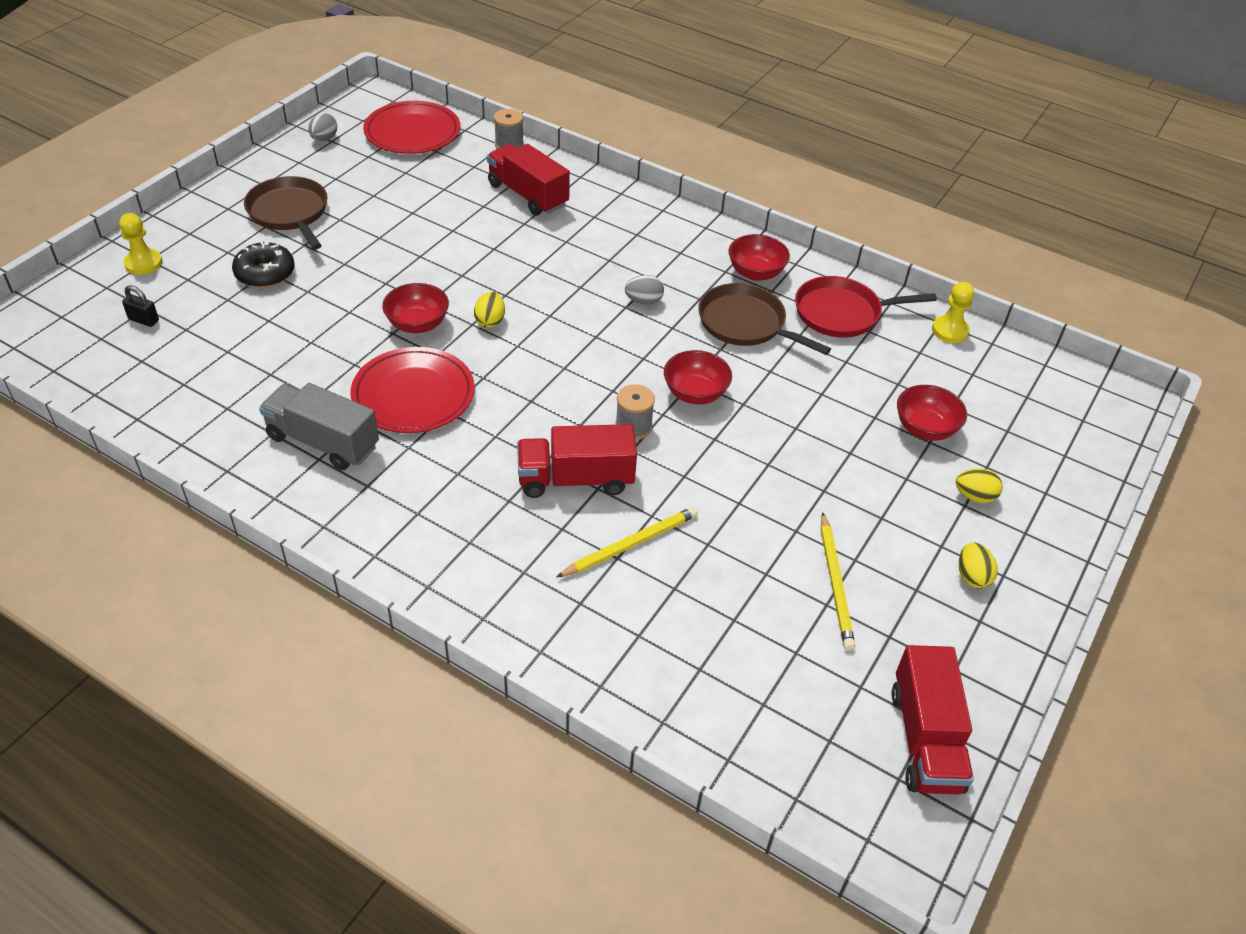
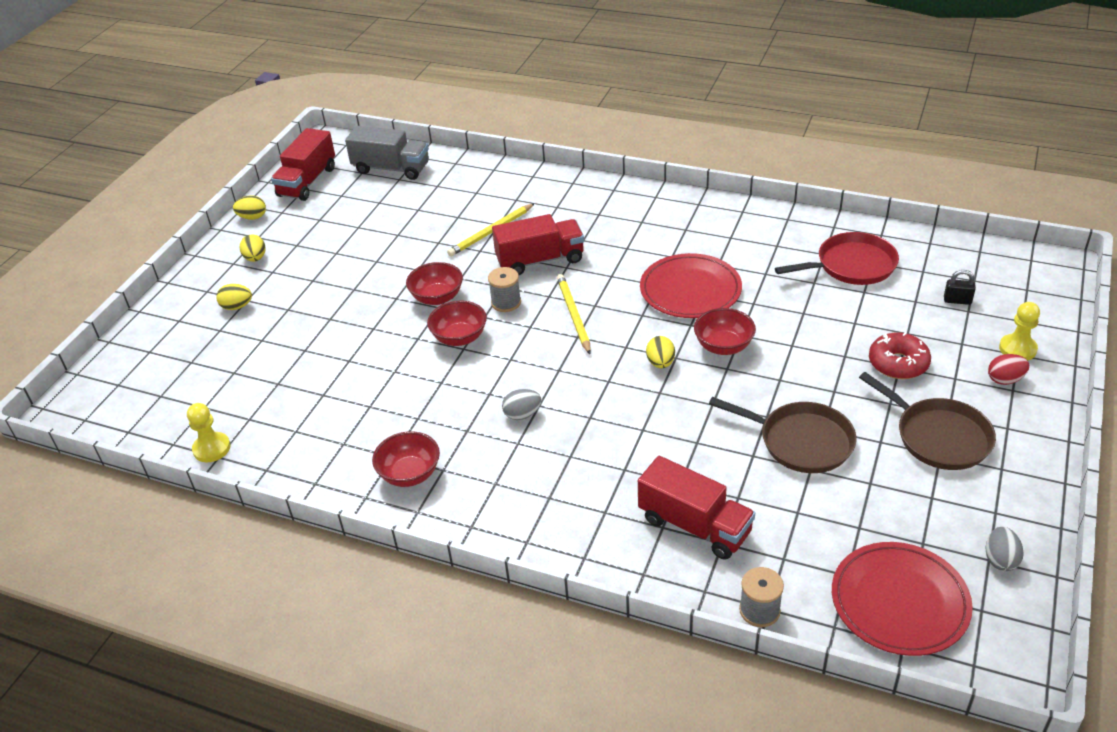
camera: 175 degrees right, 5 degrees down
black donut [232,241,295,288] -> red donut [869,332,931,379]
grey truck [259,383,379,470] -> grey truck moved to [345,126,429,180]
brown pan [698,283,831,355] -> brown pan moved to [709,397,857,473]
red pan [795,276,937,338] -> red pan moved to [775,232,899,285]
yellow pencil [821,512,855,651] -> yellow pencil moved to [557,274,591,354]
red truck [891,645,974,794] -> red truck turned 150 degrees counterclockwise [271,128,335,201]
red bowl [897,385,967,441] -> red bowl moved to [406,262,463,305]
none -> yellow egg [233,195,266,220]
none -> red egg [988,354,1029,385]

